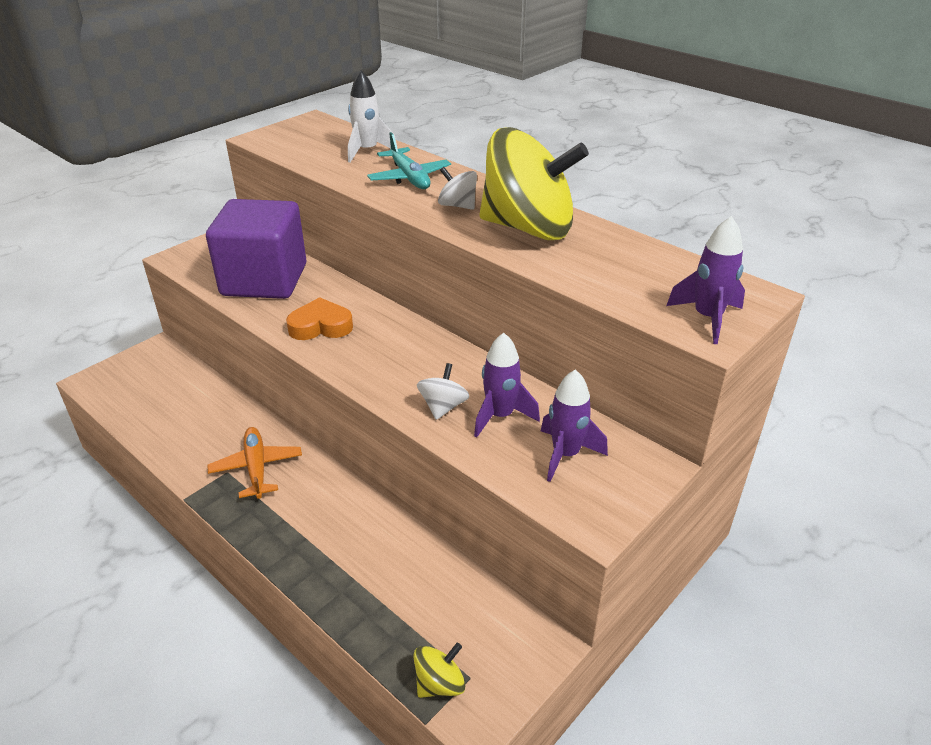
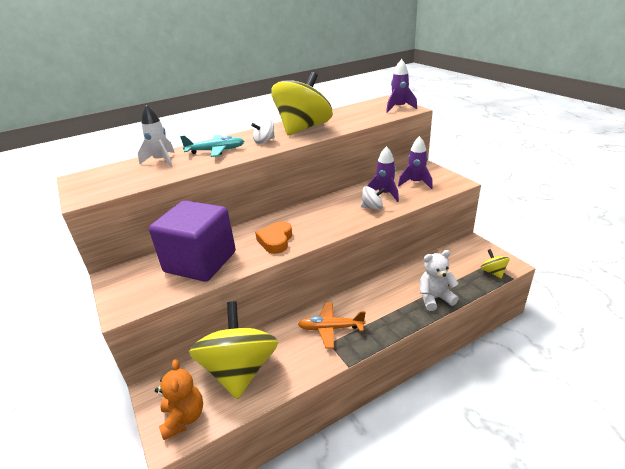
camera: 70 degrees left, 5 degrees down
white spinning top [417,363,470,420] -> white spinning top turned 150 degrees clockwise [361,186,385,210]
none -> orange teddy bear [155,359,203,440]
none -> yellow spinning top [189,301,278,399]
none -> white teddy bear [420,250,459,311]

